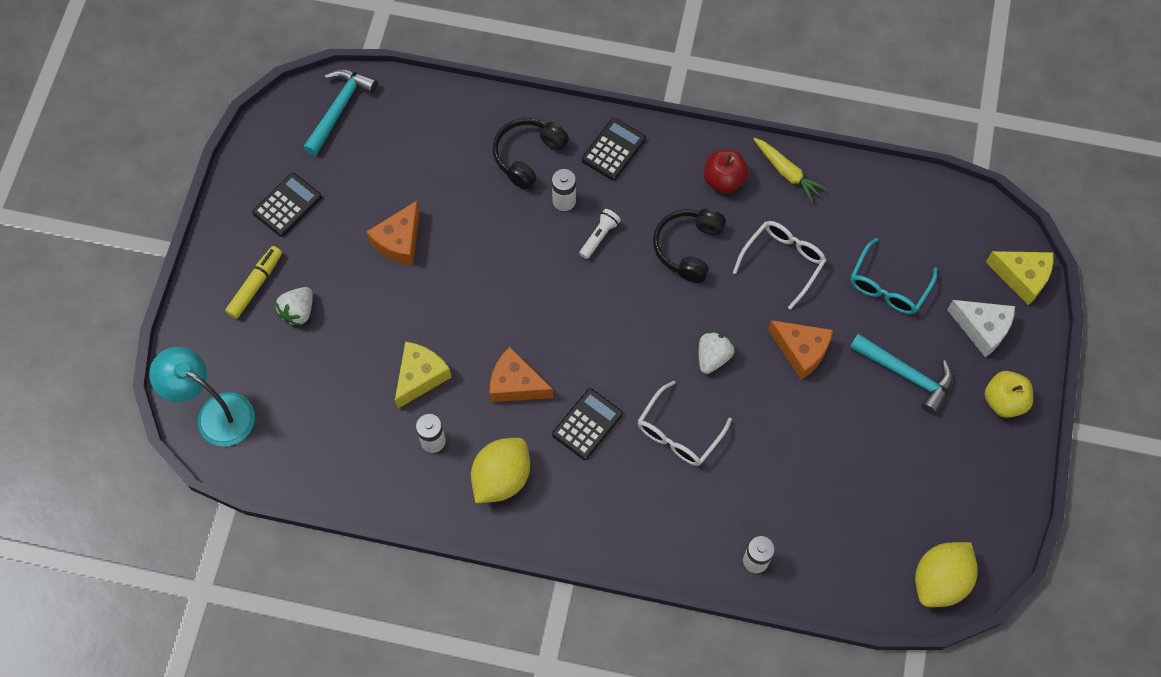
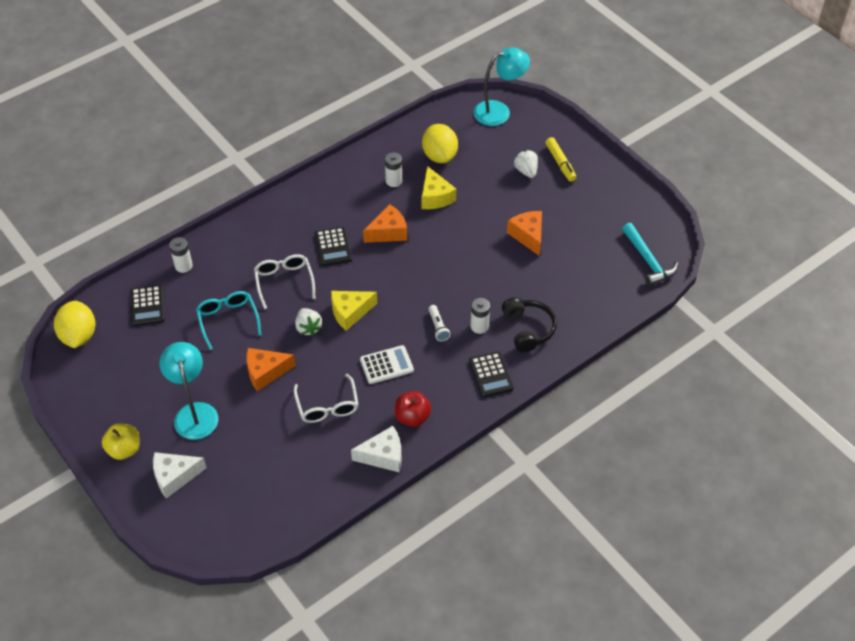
camera: 130 degrees right, 15 degrees down
black calculator [252,173,322,237] -> black calculator moved to [130,285,165,326]
yellow lemon [471,438,530,503] -> yellow lemon moved to [422,124,458,163]
black headphones [653,209,726,283] -> white calculator [360,345,414,384]
yellow carrot [754,138,826,202] -> white cheese [351,426,401,472]
turquoise hammer [850,334,953,414] -> turquoise lamp [159,342,218,440]
turquoise glasses [851,238,937,314] -> turquoise glasses moved to [196,291,261,350]
yellow cheese [986,251,1053,305] -> yellow cheese moved to [331,291,377,331]

